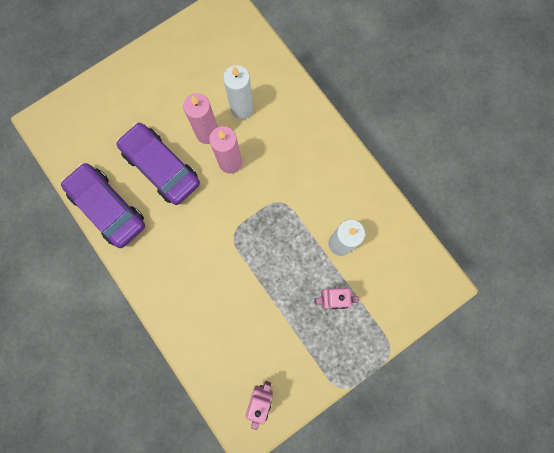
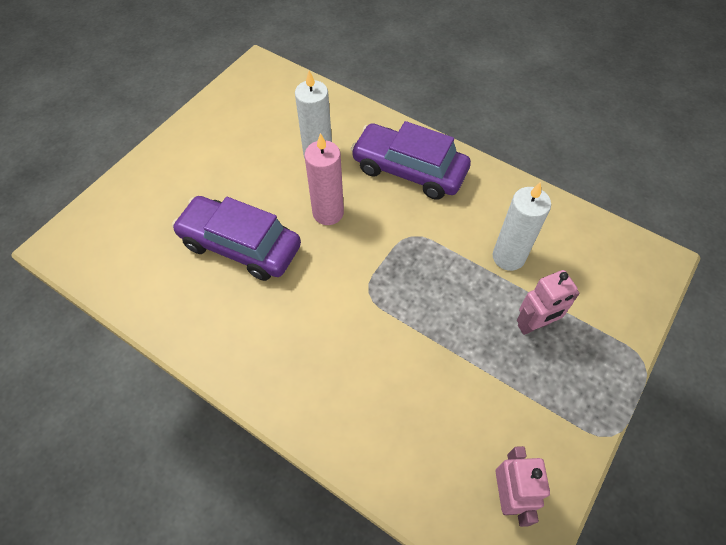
camera: 20 degrees left, 20 degrees down
purple car [61,163,145,248] -> purple car moved to [351,121,471,200]
pink candle [183,93,218,144] -> none

